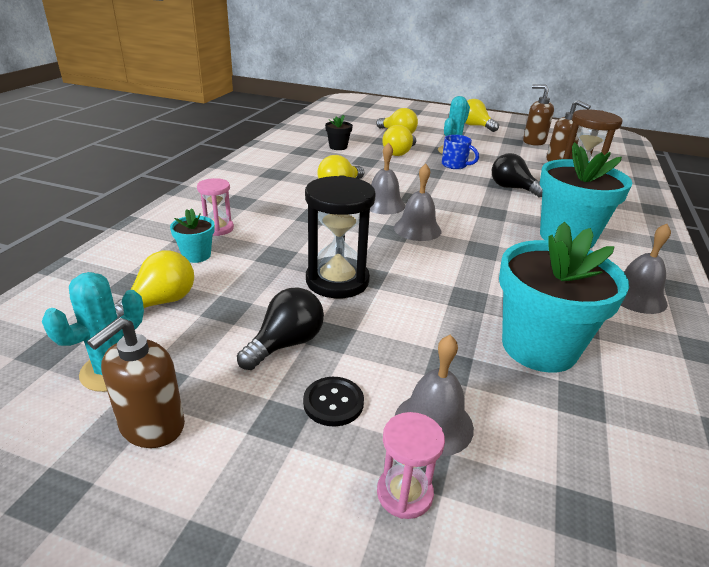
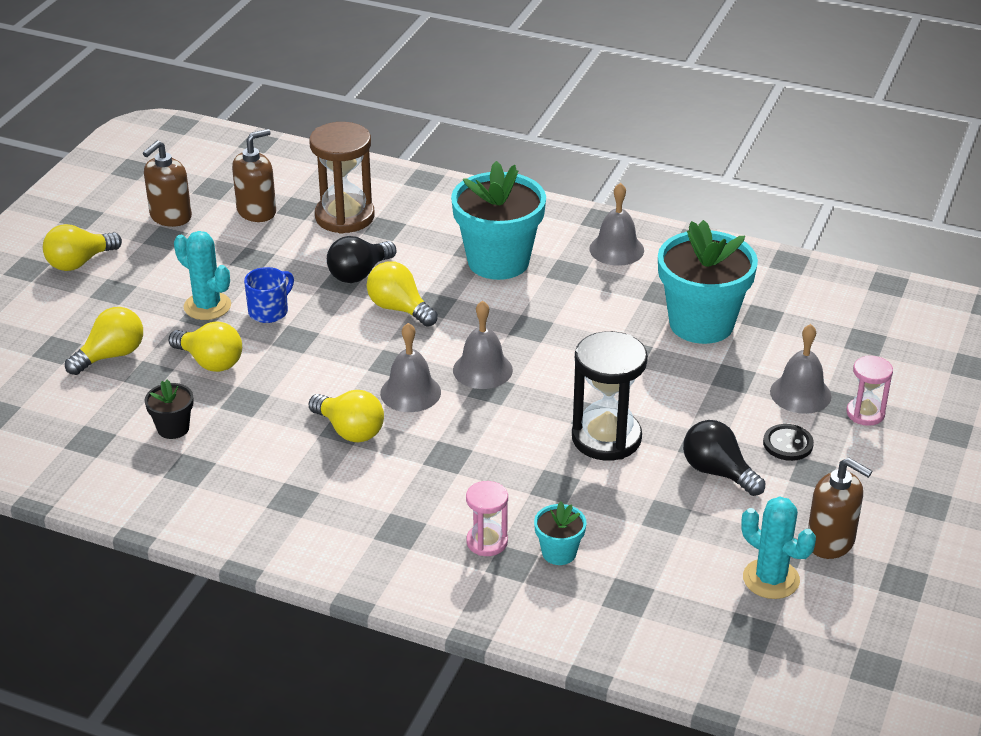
camera: 85 degrees left, 5 degrees up
yellow light bulb [114,250,194,318] -> yellow light bulb moved to [367,261,438,327]

